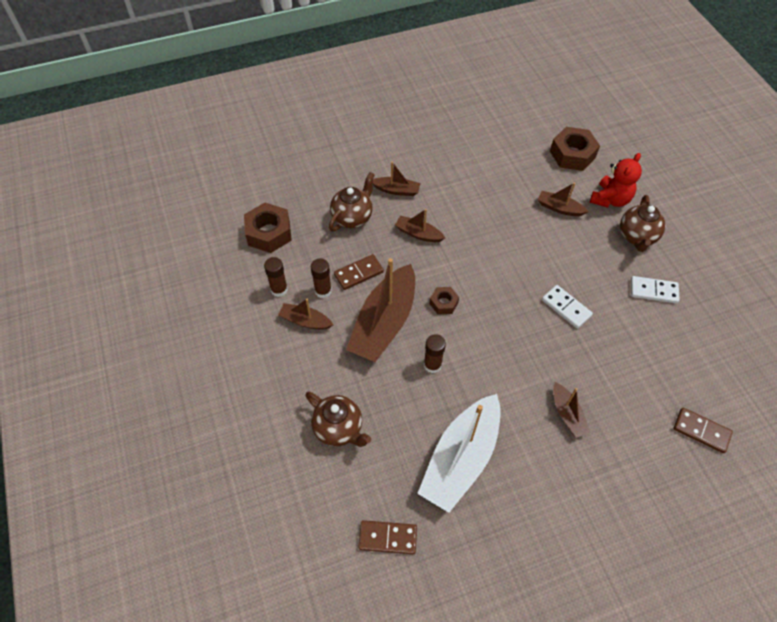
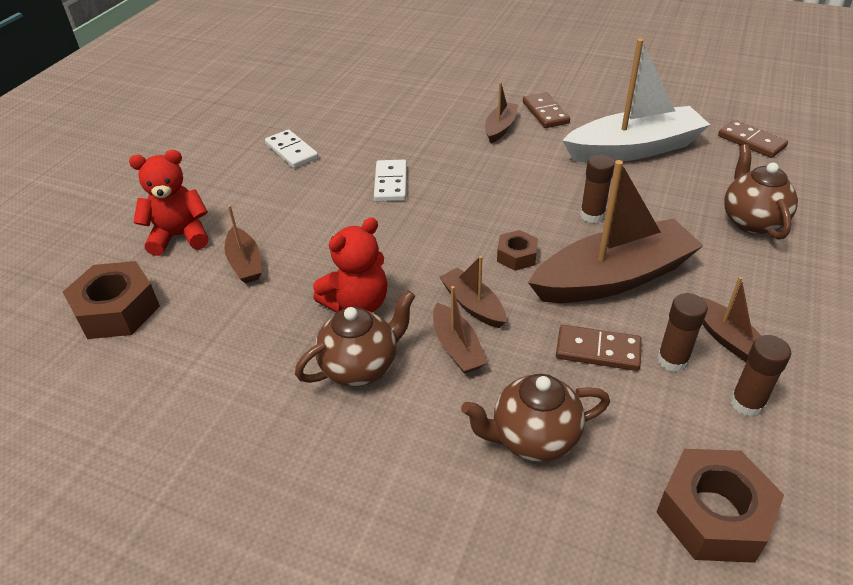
camera: 135 degrees left, 15 degrees down
brown boat [373,162,420,196] -> brown boat moved to [439,256,506,328]
brown teapot [620,195,666,252] -> brown teapot moved to [295,290,415,387]
brown domino [674,408,733,453] -> brown domino moved to [523,92,570,128]
none -> red teddy bear [313,218,388,313]

